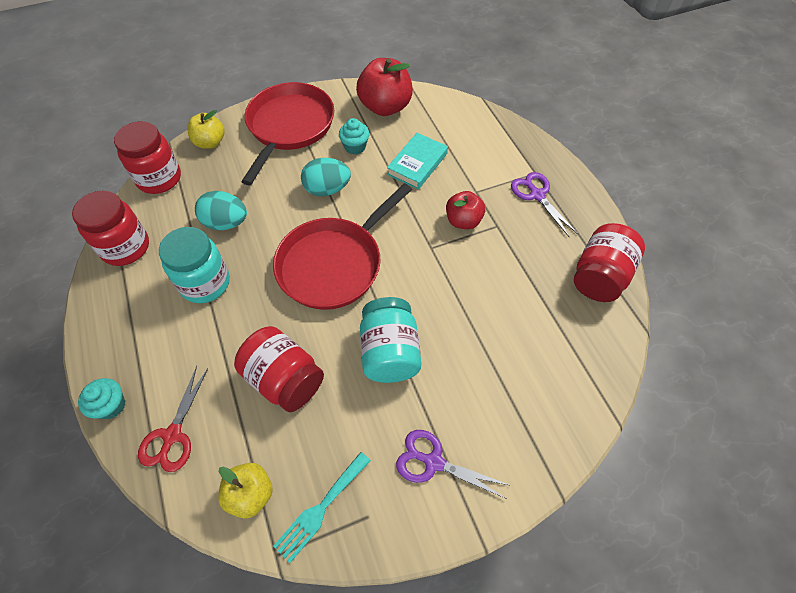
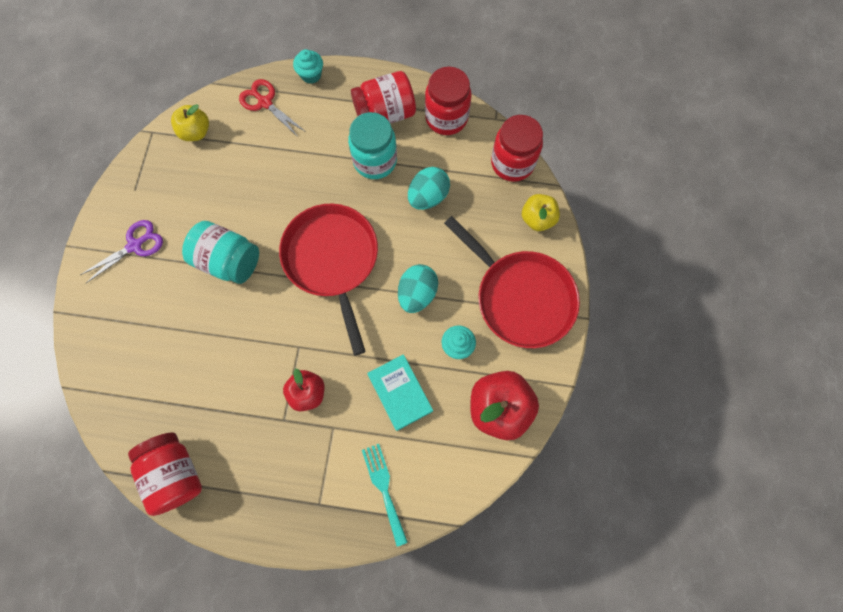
camera: 120 degrees right, 15 degrees up
red jar [234,326,324,412] -> red jar moved to [351,71,416,124]
turquoise fork [273,452,371,563] -> turquoise fork moved to [362,444,408,547]
purple scissors [511,172,578,237] -> none

